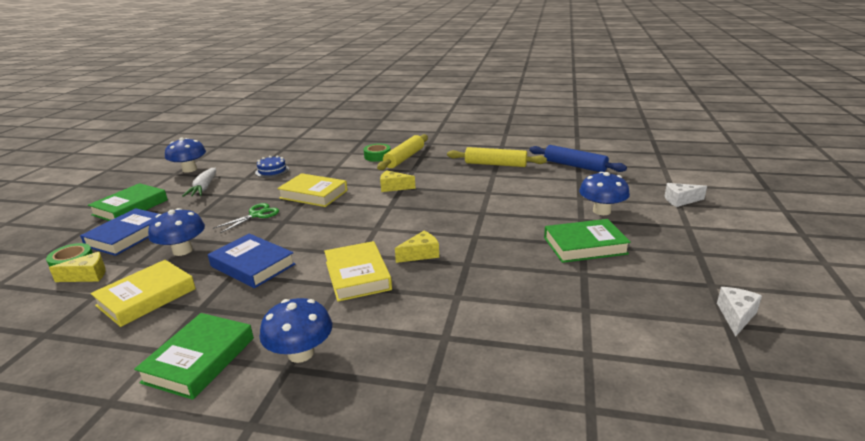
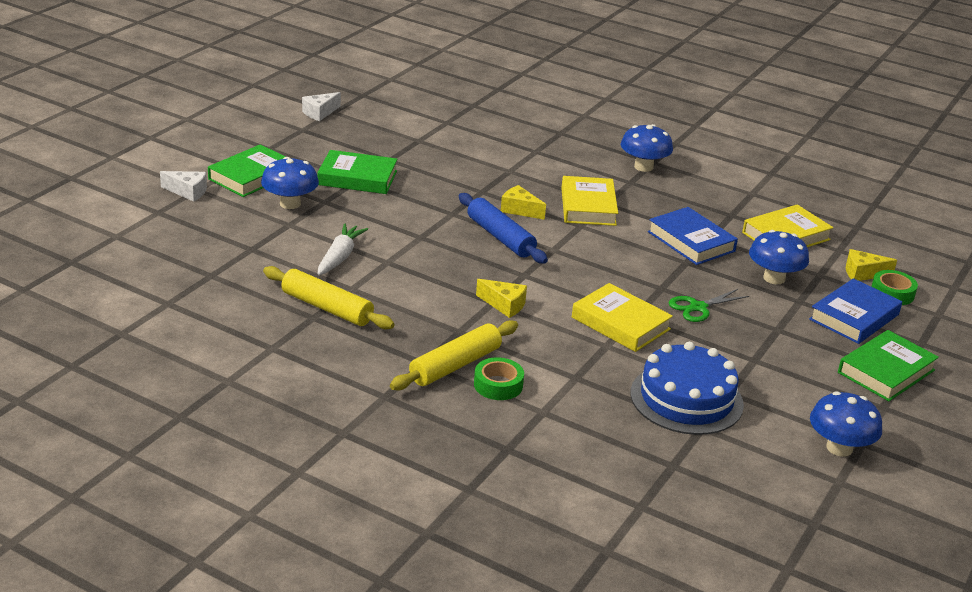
camera: 165 degrees left, 5 degrees up
green book [134,313,254,400] -> green book moved to [208,144,286,197]
white carrot [182,168,216,197] -> white carrot moved to [318,223,368,275]
blue cake [255,156,289,178] -> blue cake [631,342,744,435], size x1.95
yellow cheese [395,231,439,263] -> yellow cheese turned 45 degrees clockwise [501,185,546,220]
blue rolling pin [529,145,627,172] -> blue rolling pin moved to [459,193,548,264]

